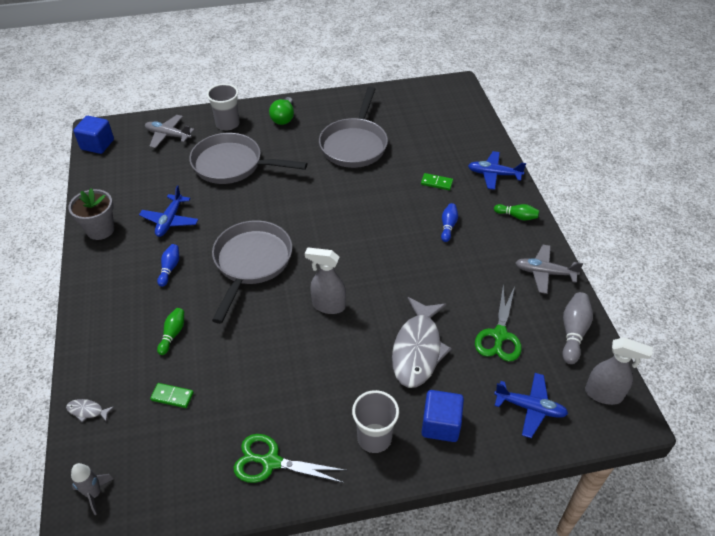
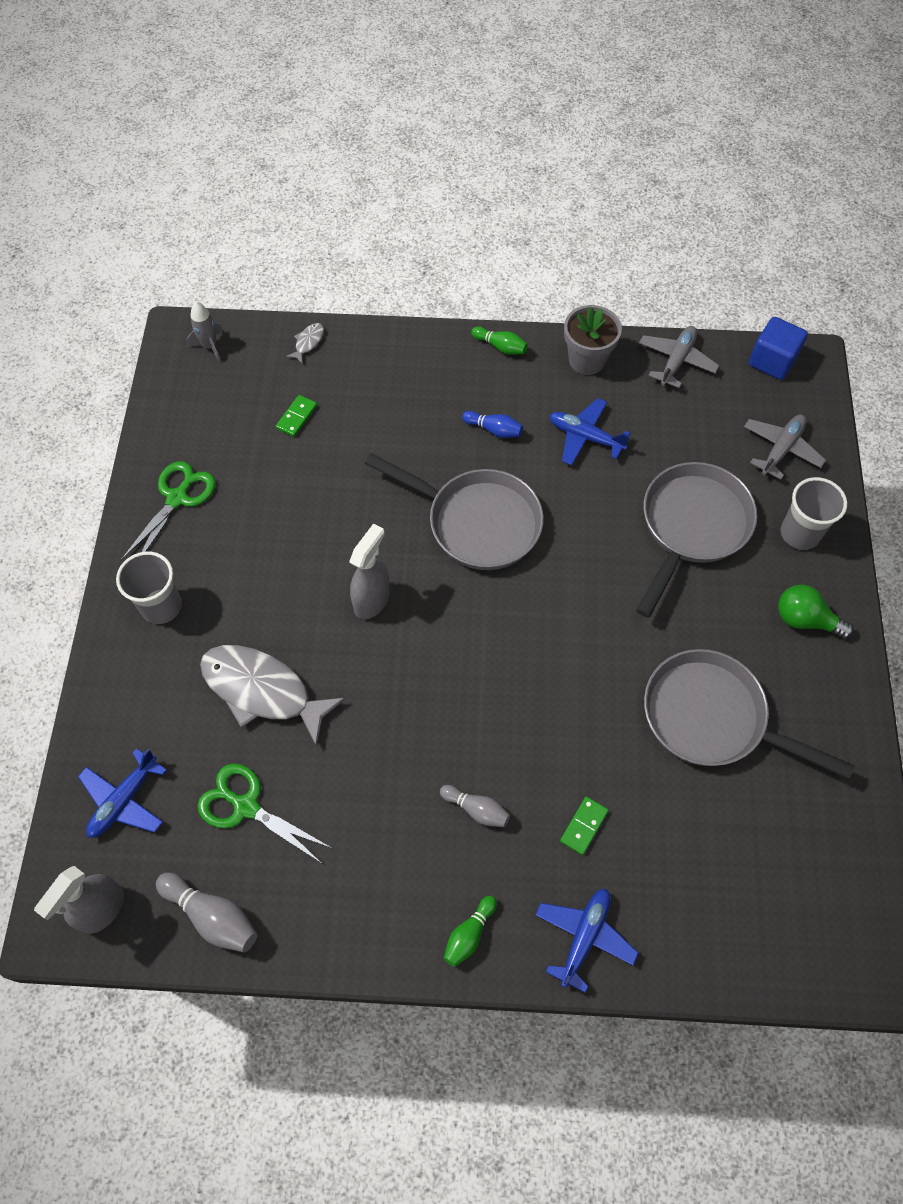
camera: 105 degrees right, 15 degrees up
green bowling pin [157,308,184,355] -> green bowling pin moved to [471,326,528,355]
blue cube [422,390,464,442] -> none
blue bowling pin [441,203,458,242] -> grey bowling pin [440,785,510,827]
grey plane [516,245,583,294] -> grey plane moved to [639,326,719,388]

